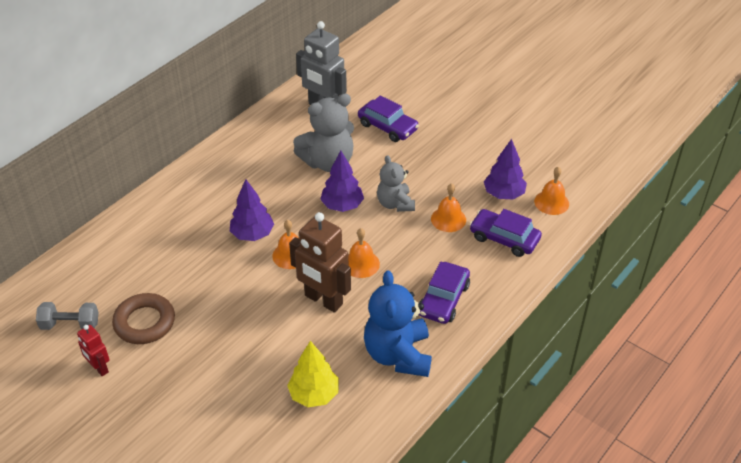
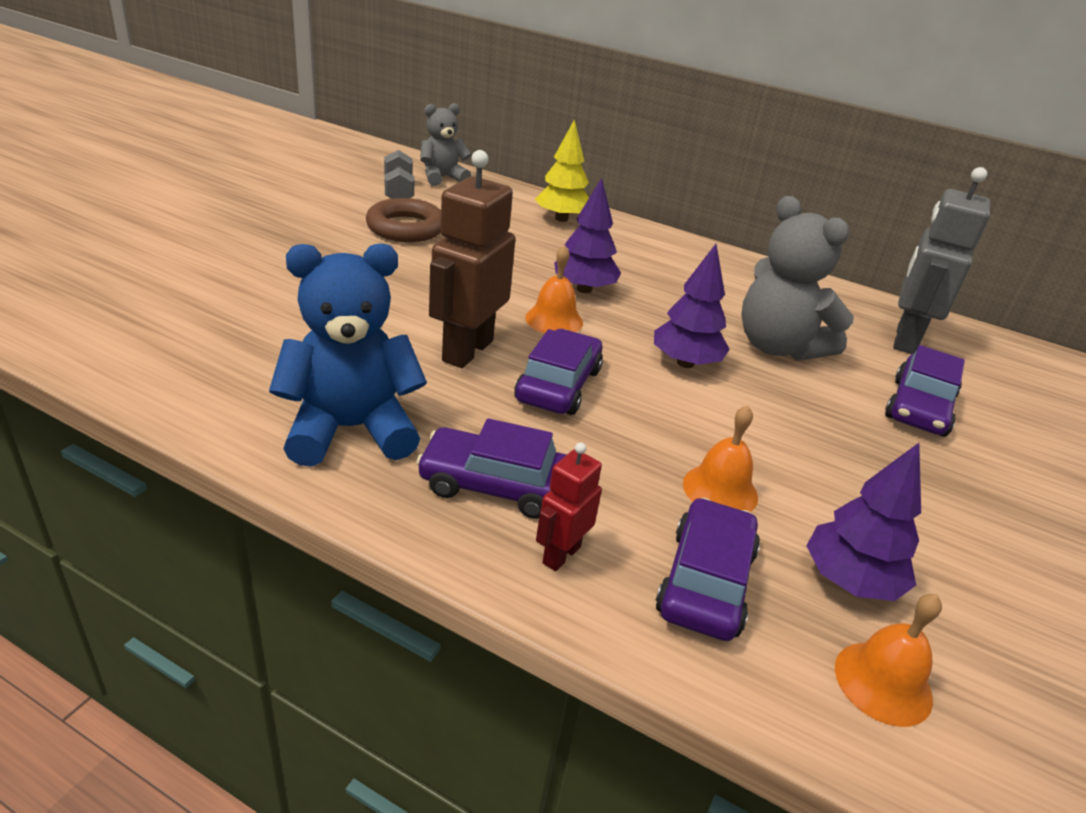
camera: 75 degrees right, 10 degrees down
red robot [77,325,110,376] -> red robot moved to [536,442,602,571]
yellow tree [287,341,339,407] -> yellow tree moved to [535,119,589,222]
orange bell [348,228,380,278] -> purple car [514,329,603,415]
grey teddy bear [377,155,415,212] -> grey teddy bear moved to [420,103,471,186]

